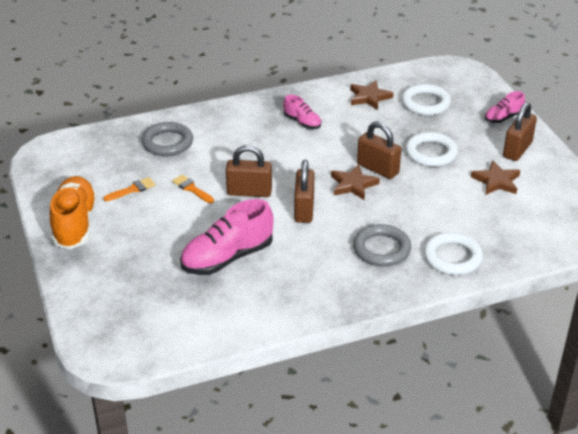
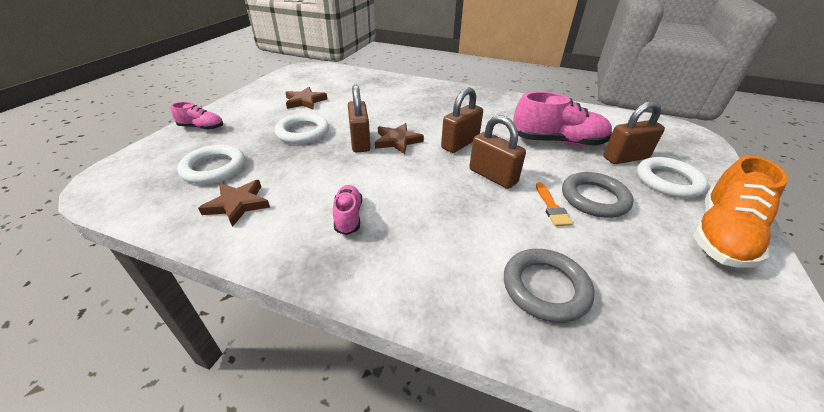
camera: 140 degrees left, 0 degrees up
orange brush [103,177,155,201] -> none
grey ring [353,224,411,267] -> grey ring moved to [562,172,634,218]
white ring [424,232,483,275] -> white ring moved to [637,157,708,198]
brown padlock [503,102,537,161] -> brown padlock moved to [603,101,665,164]

